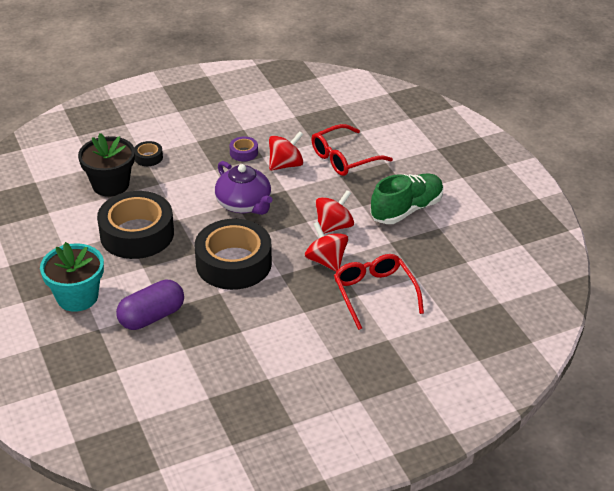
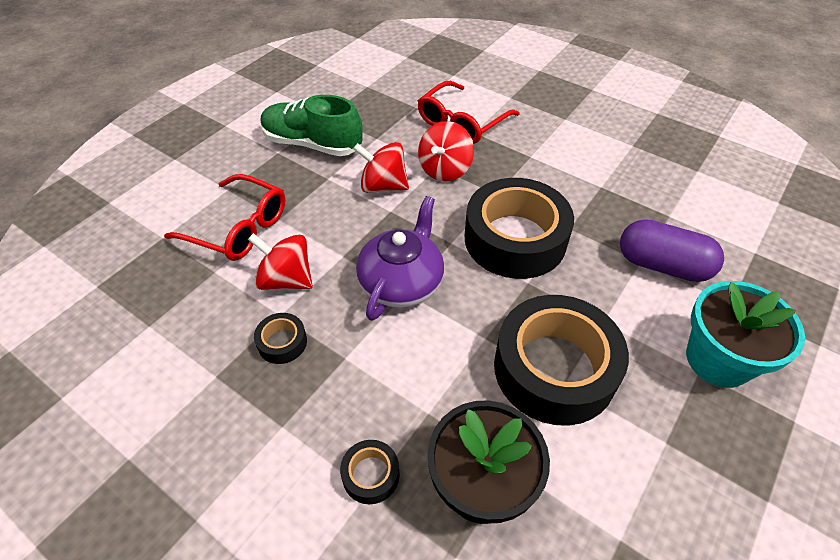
camera: 120 degrees left, 10 degrees up
purple tape [230,136,258,161] -> black tape [254,313,307,364]

